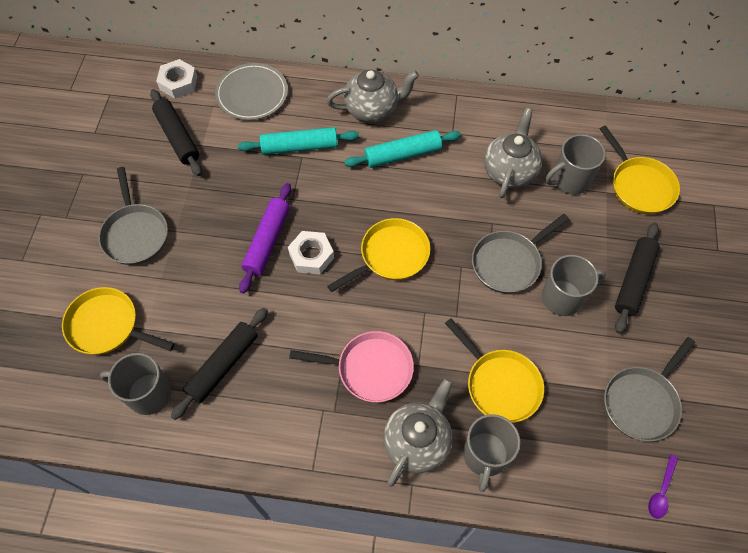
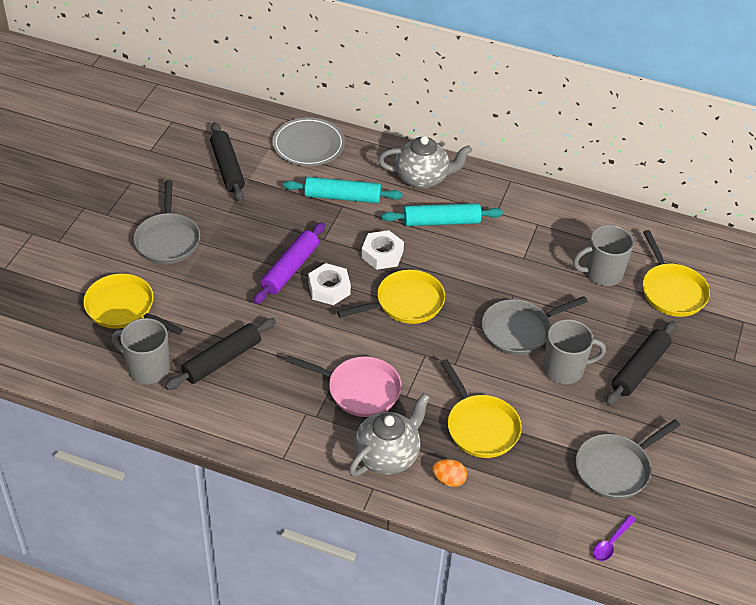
camera: 10 degrees right, 15 degrees down
white nut [156,59,198,99] -> white nut moved to [361,230,404,270]
grey mug [463,414,520,492] -> orange egg [432,459,467,487]
grey teapot [484,108,542,198] -> none

